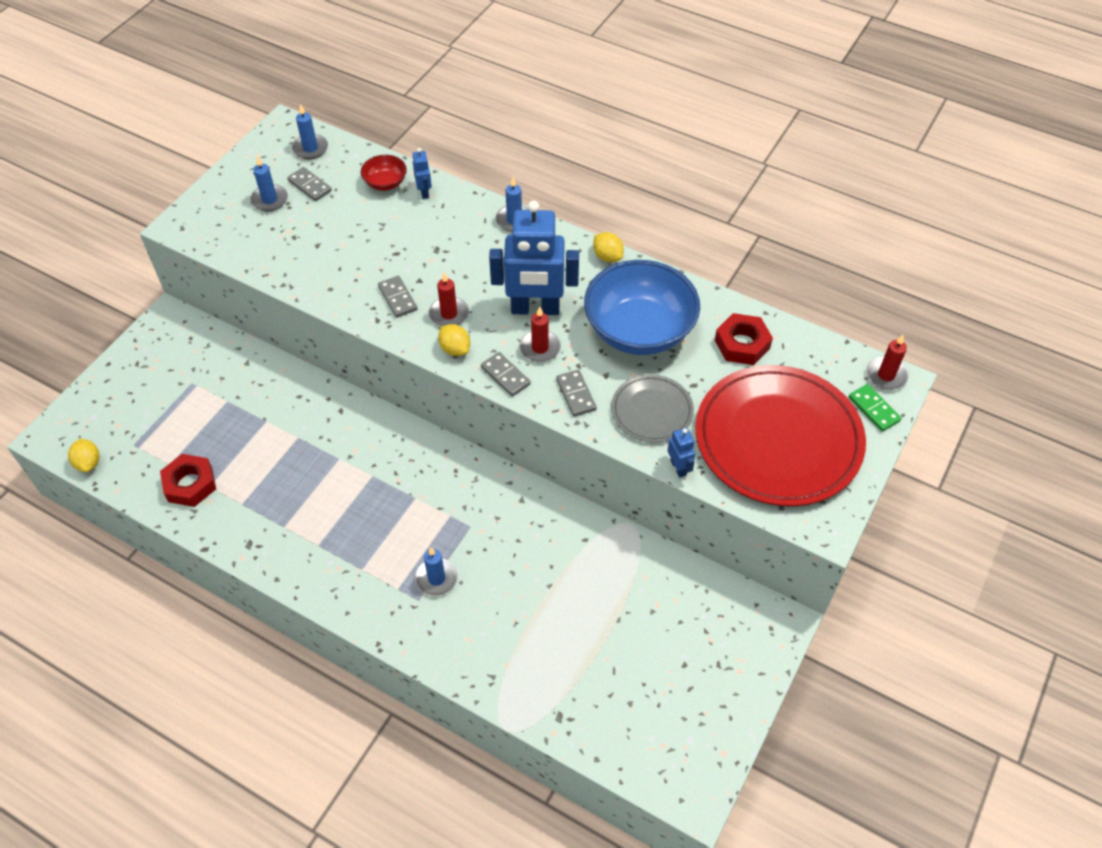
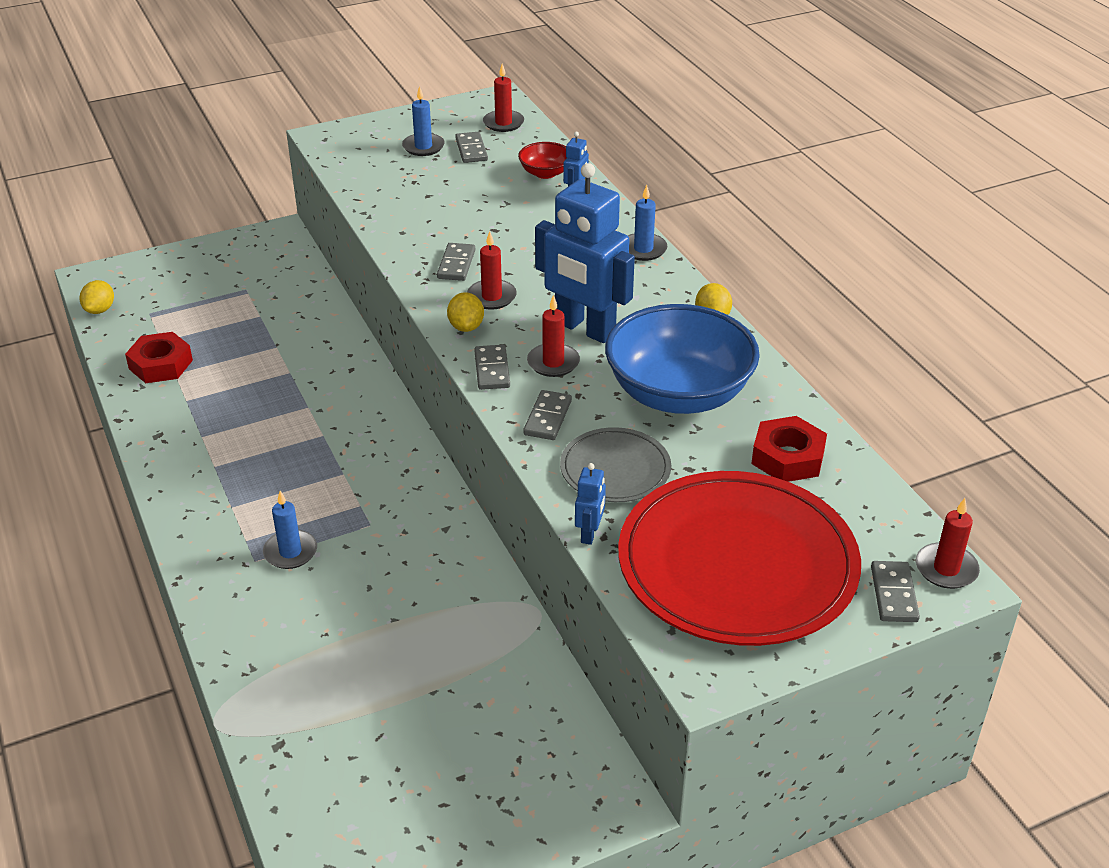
camera: 35 degrees right, 15 degrees down
blue candle [292,104,328,159] -> red candle [483,64,524,132]
green domino [849,384,902,432] -> grey domino [871,561,920,622]

